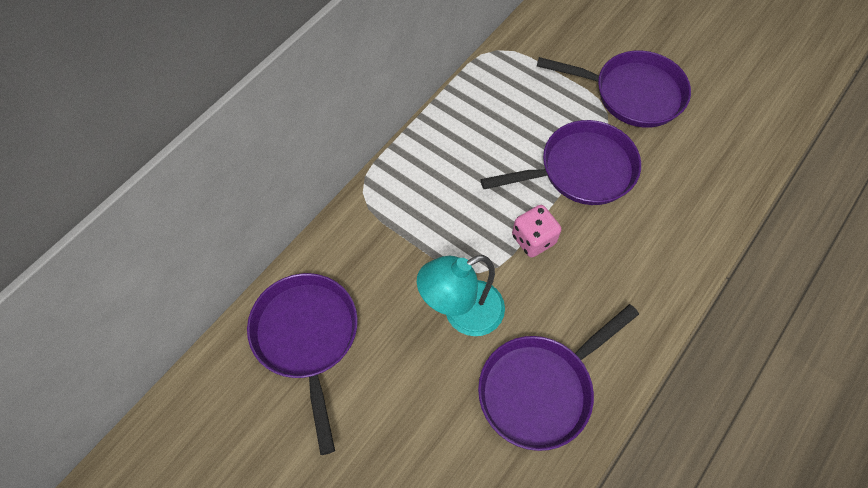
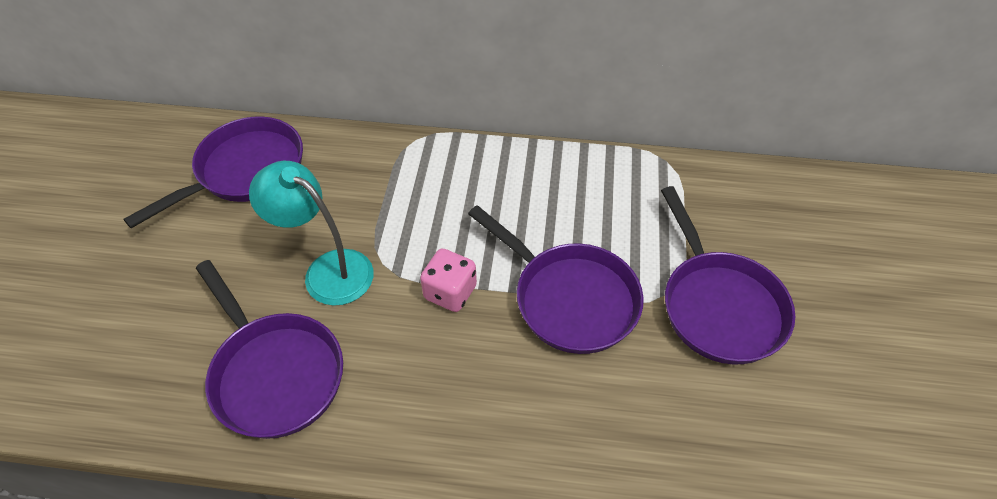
camera: 60 degrees right, 10 degrees down
purple pan [478,304,639,451] -> purple pan turned 150 degrees counterclockwise [196,260,343,439]

